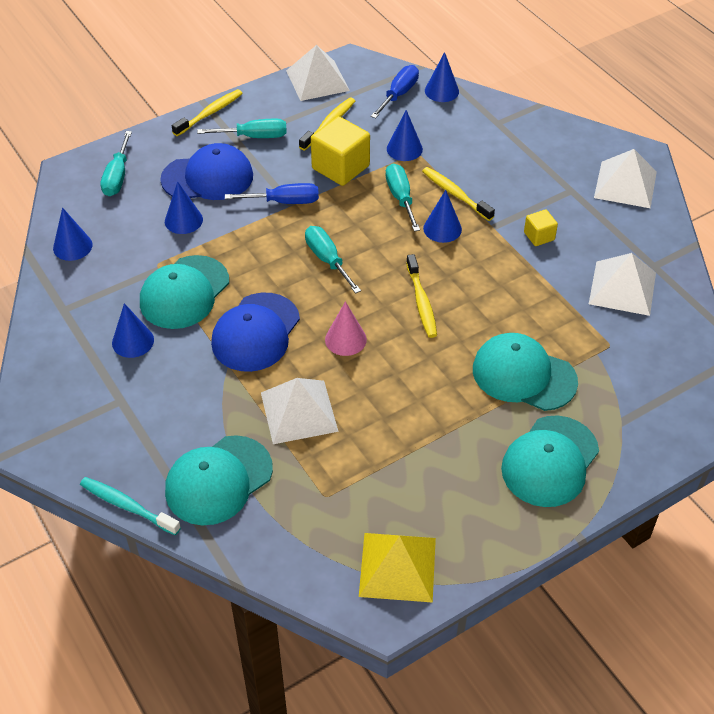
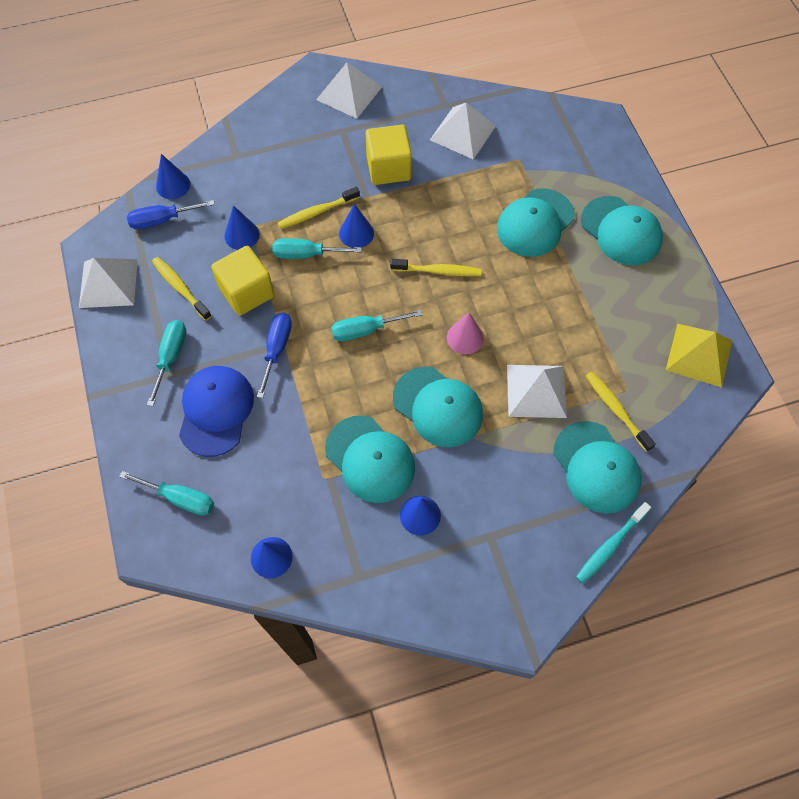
camera: 75 degrees left, 15 degrees up
blue cone [165,181,203,234] -> none
yellow toothbrush [172,89,243,136] -> yellow toothbrush moved to [586,372,656,452]
blue cap [211,293,300,372] -> turquoise cap [393,366,483,447]
blue screwdriver [371,65,419,118] -> blue screwdriver turned 60 degrees counterclockwise [127,200,215,229]
yellow cube [524,209,558,246] -> yellow cube [365,125,412,185], size x1.91

